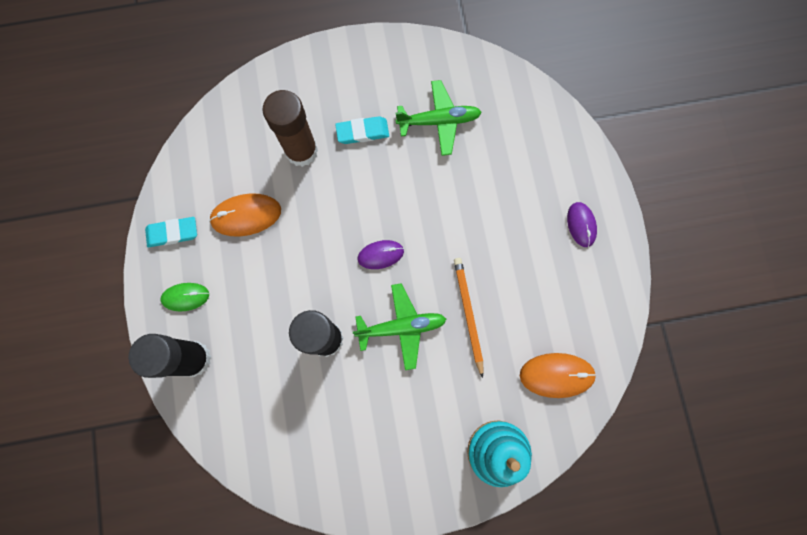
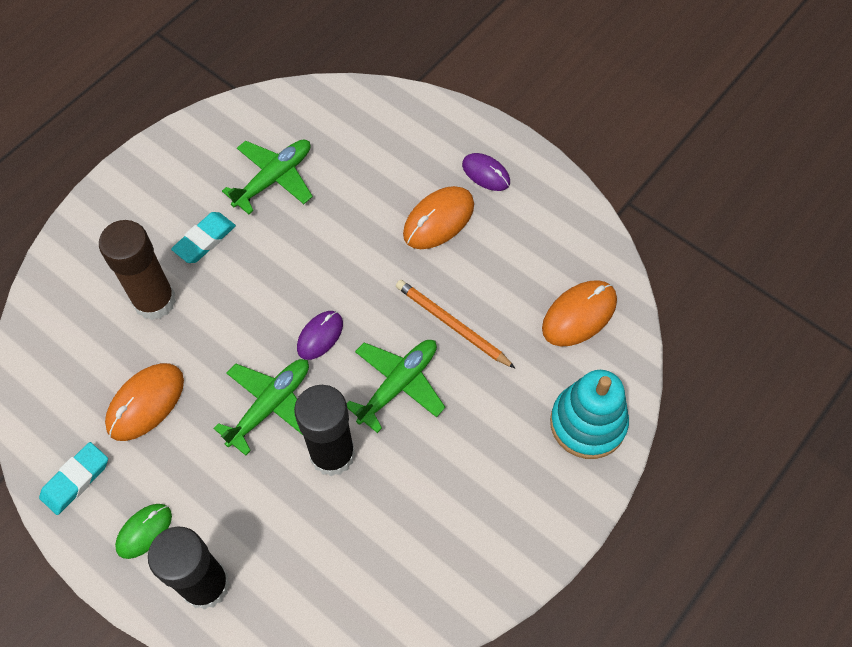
camera: 40 degrees left, 15 degrees down
none -> green plane [213,359,309,456]
none -> orange mouse [403,186,474,249]

